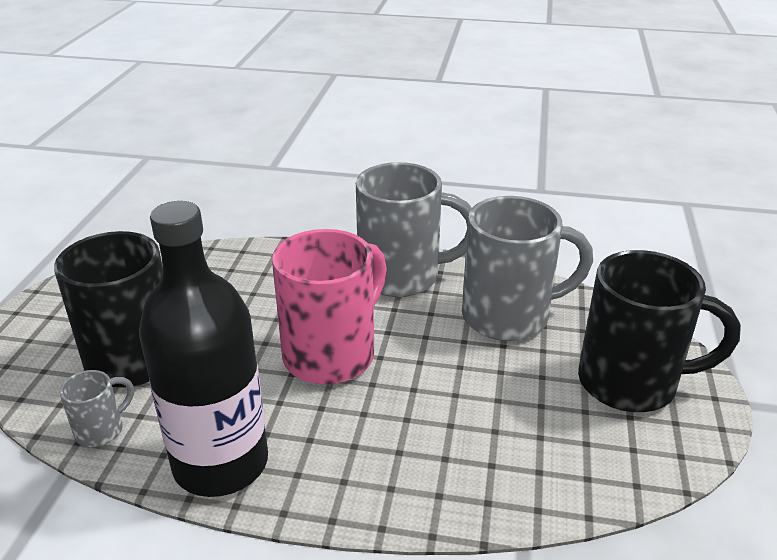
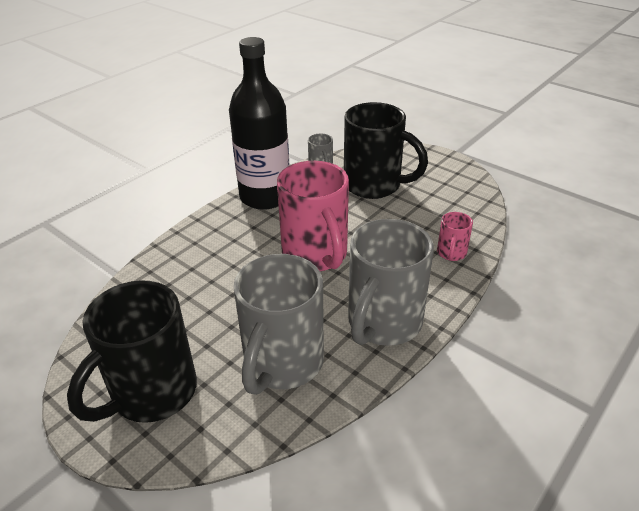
camera: 120 degrees right, 5 degrees up
none -> pink mug [437,212,473,261]

